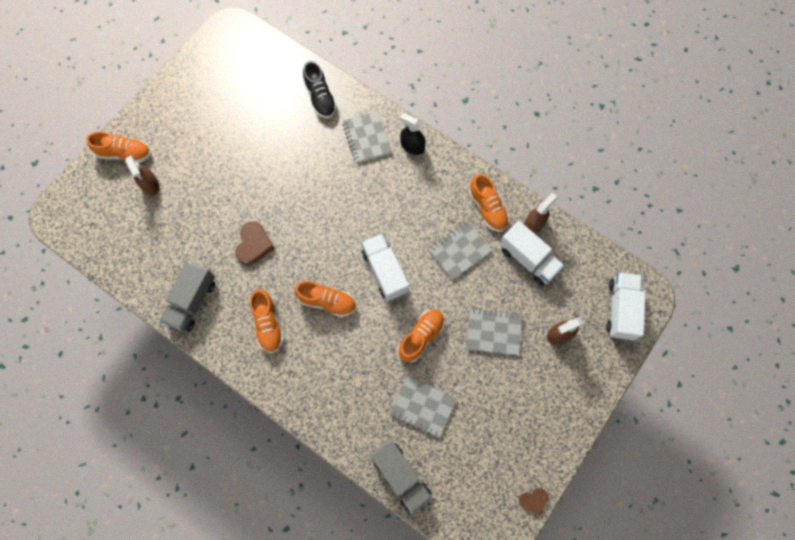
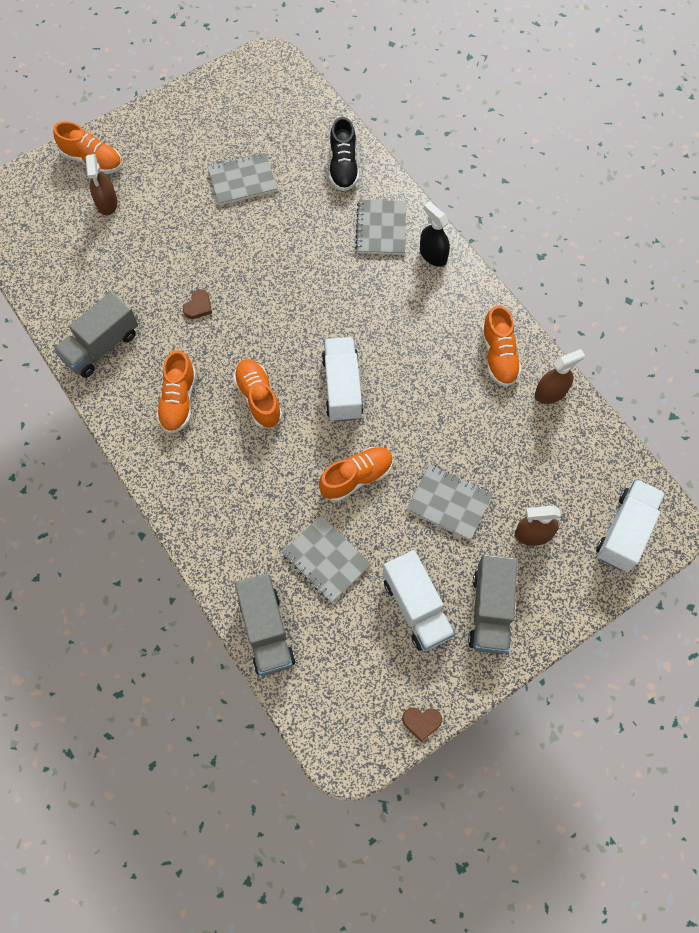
camera: 20 degrees right, 5 degrees down
brown heart [235,222,275,265] -> brown heart [183,289,212,319], size x0.59
orange shoe [294,281,356,317] -> orange shoe turned 150 degrees counterclockwise [233,359,282,428]
grey notebook [428,221,493,280] -> grey notebook moved to [207,153,278,205]
white truck [500,221,564,286] -> white truck moved to [383,550,455,651]
none -> grey truck [468,554,518,654]

